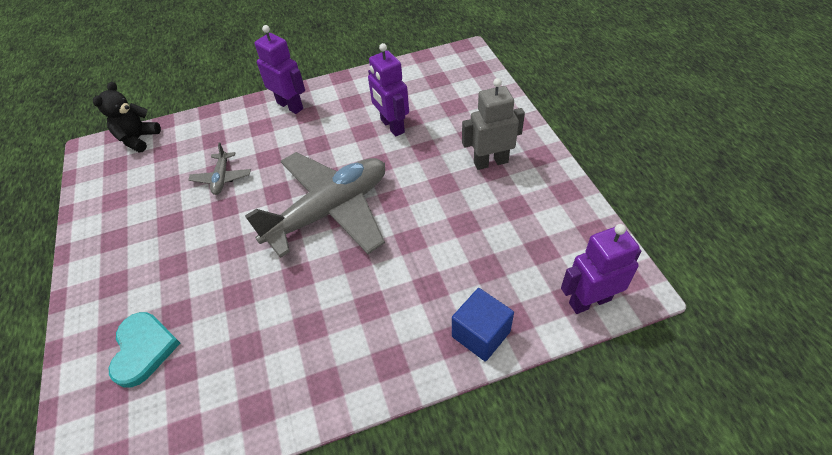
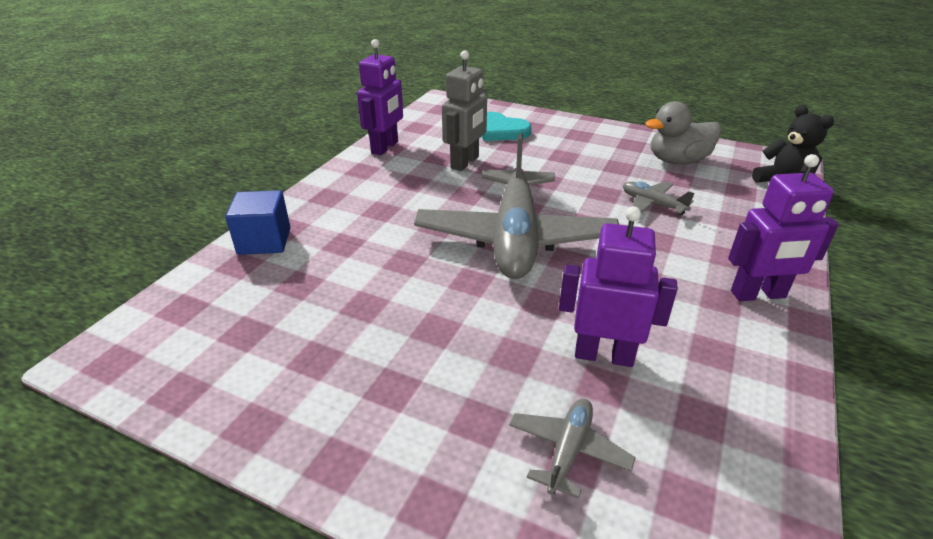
camera: 130 degrees right, 15 degrees down
grey robot [462,78,525,170] -> grey robot moved to [442,50,487,171]
purple robot [561,224,641,314] -> purple robot moved to [357,39,403,155]
none -> grey plane [509,398,636,499]
none -> grey duck [645,101,721,165]

